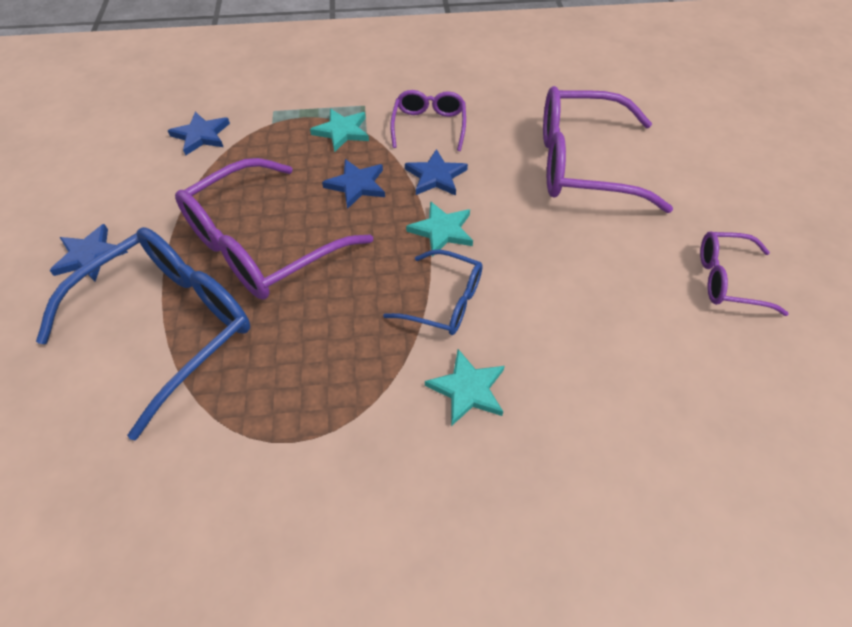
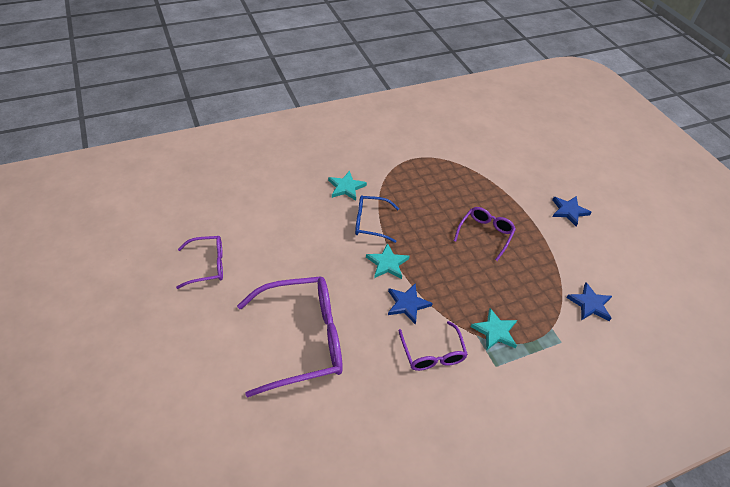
camera: 160 degrees right, 5 degrees down
blue glasses [36,227,250,440] -> none
purple glasses [175,158,373,300] -> purple glasses [454,207,516,261], size x0.53
blue star [322,159,385,209] -> none

